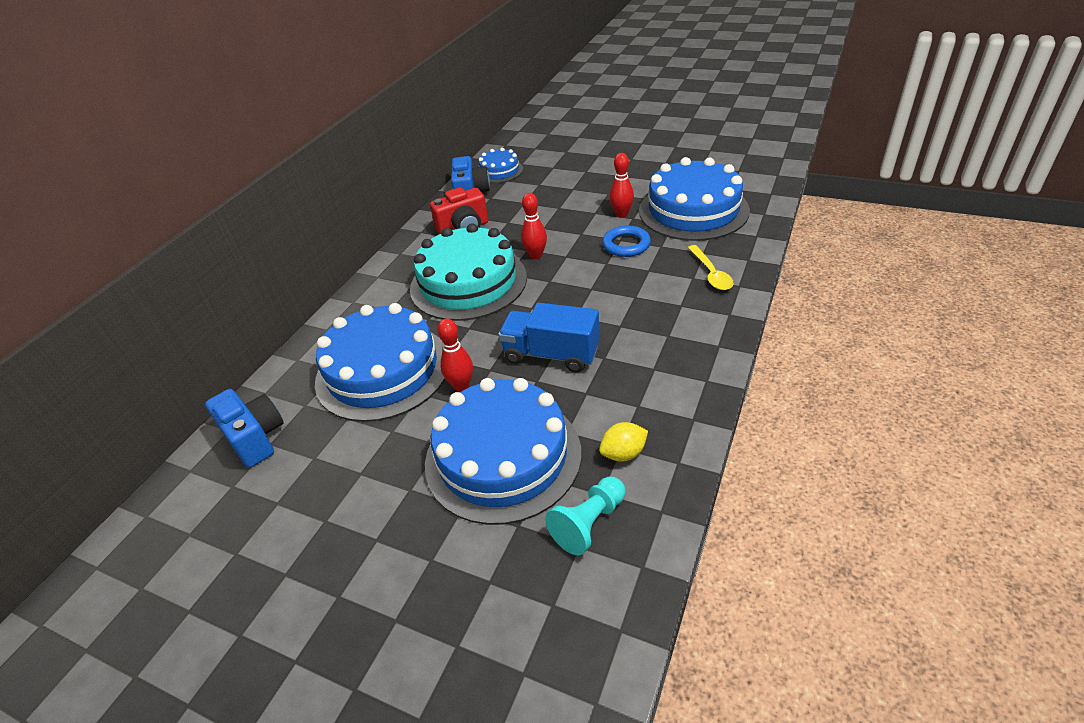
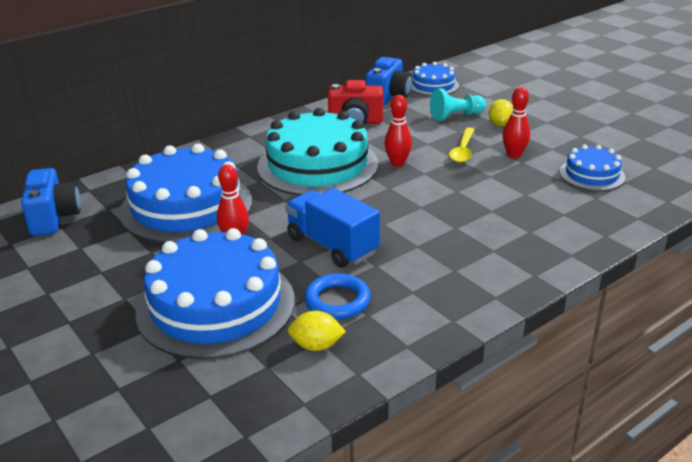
camera: 25 degrees right, 10 degrees down
turquoise pawn [545,477,625,556] -> turquoise pawn moved to [430,89,486,121]
blue ring [602,225,651,257] -> blue ring moved to [304,273,371,320]
blue cake [639,157,750,241] -> blue cake [560,145,625,191], size x0.51
yellow spoon [688,245,734,290] -> yellow spoon moved to [449,127,475,163]
none -> yellow lemon [488,99,513,126]

